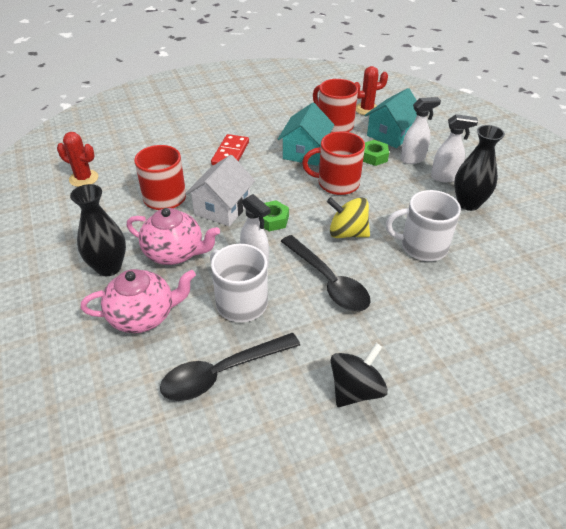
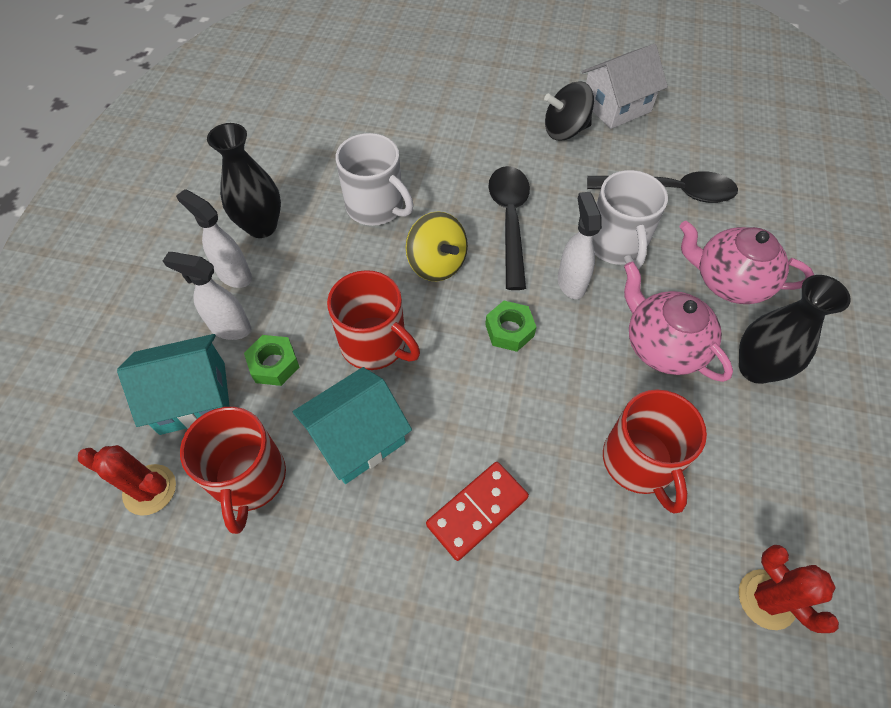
camera: 145 degrees left, 15 degrees up
white house [185,155,255,226] -> white house moved to [582,44,668,129]

